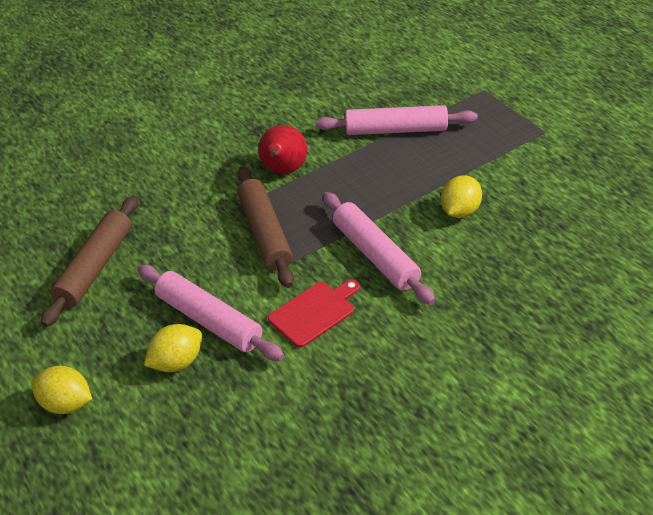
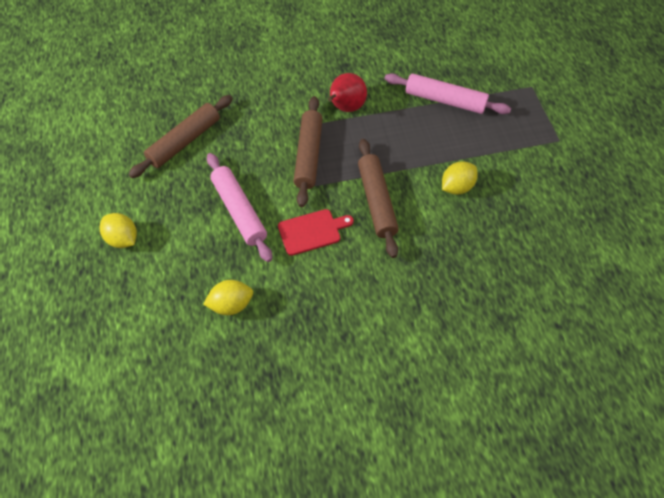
camera: 20 degrees right, 15 degrees up
yellow lemon [144,324,202,372] -> yellow lemon moved to [203,280,253,315]
pink rolling pin [323,192,435,305] -> brown rolling pin [358,139,399,258]

